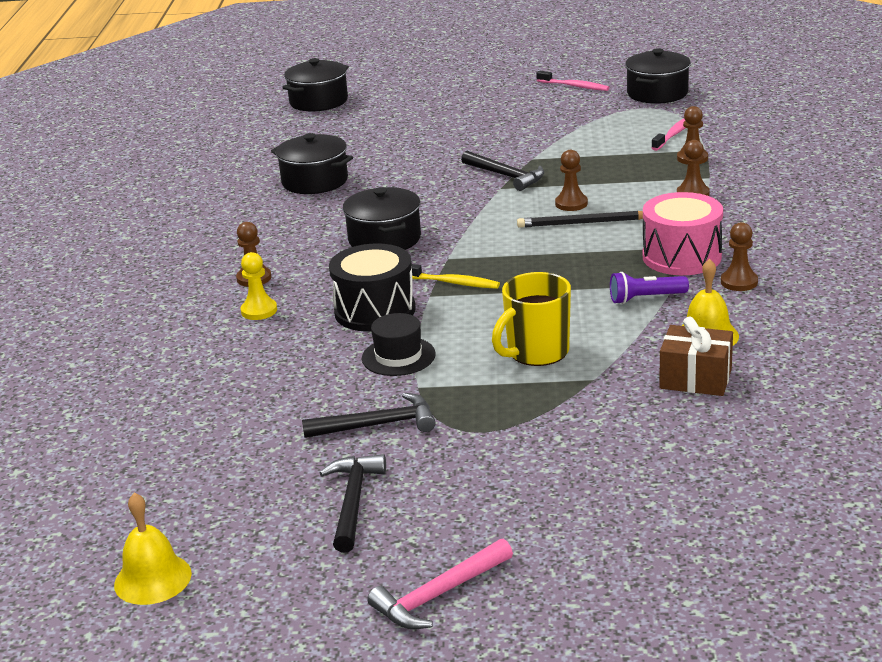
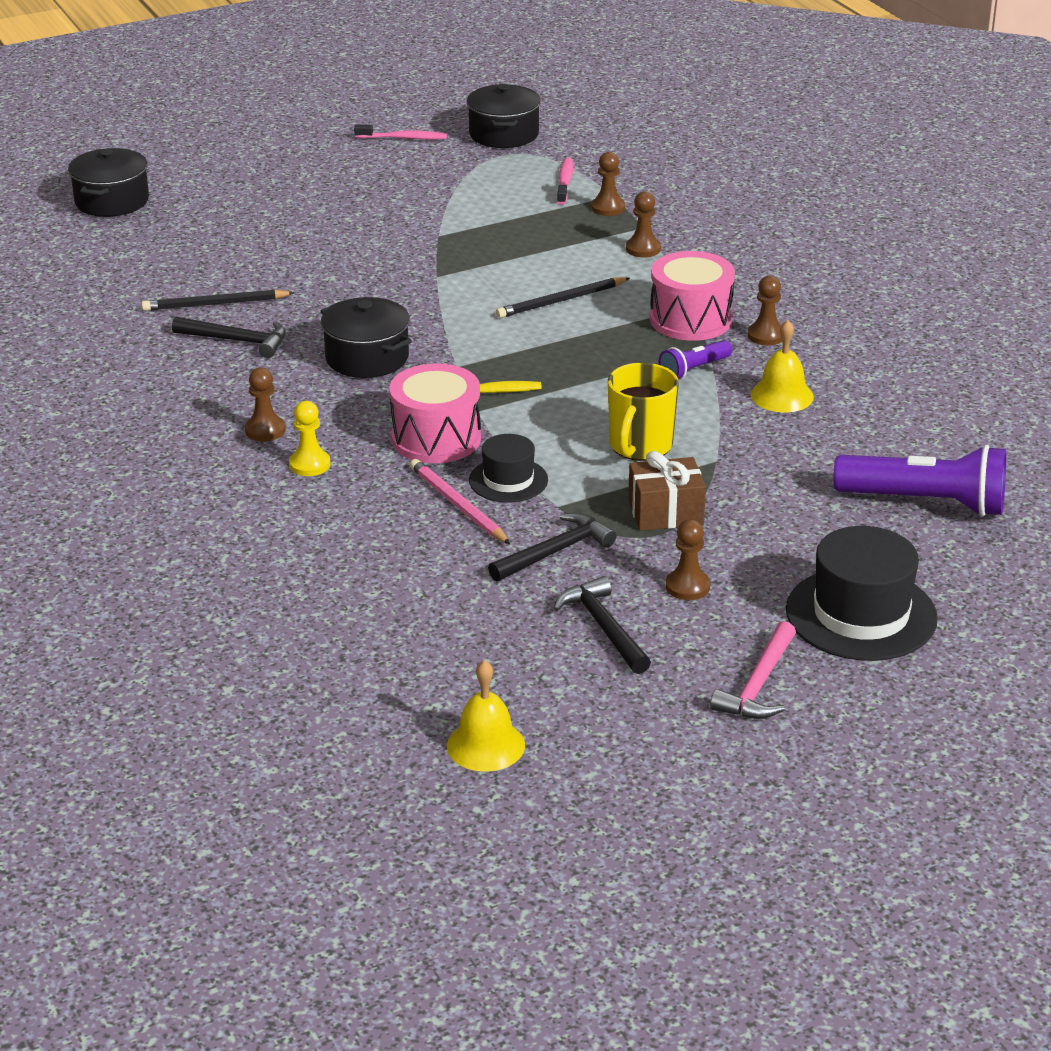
camera: 30 degrees left, 5 degrees up
black pot [271,133,353,194] -> black pencil [142,289,295,311]
black drum [329,243,415,332] -> pink drum [389,363,481,463]
black hammer [461,151,544,191] -> black hammer moved to [172,316,286,358]
brown pawn [555,150,588,211] -> brown pawn moved to [666,519,710,600]
brown gift [659,317,733,396] -> brown gift moved to [628,451,706,531]
none -> pink pencil [410,459,510,544]
none -> black hat [786,526,938,661]
none -> purple flashlight [833,445,1006,517]

